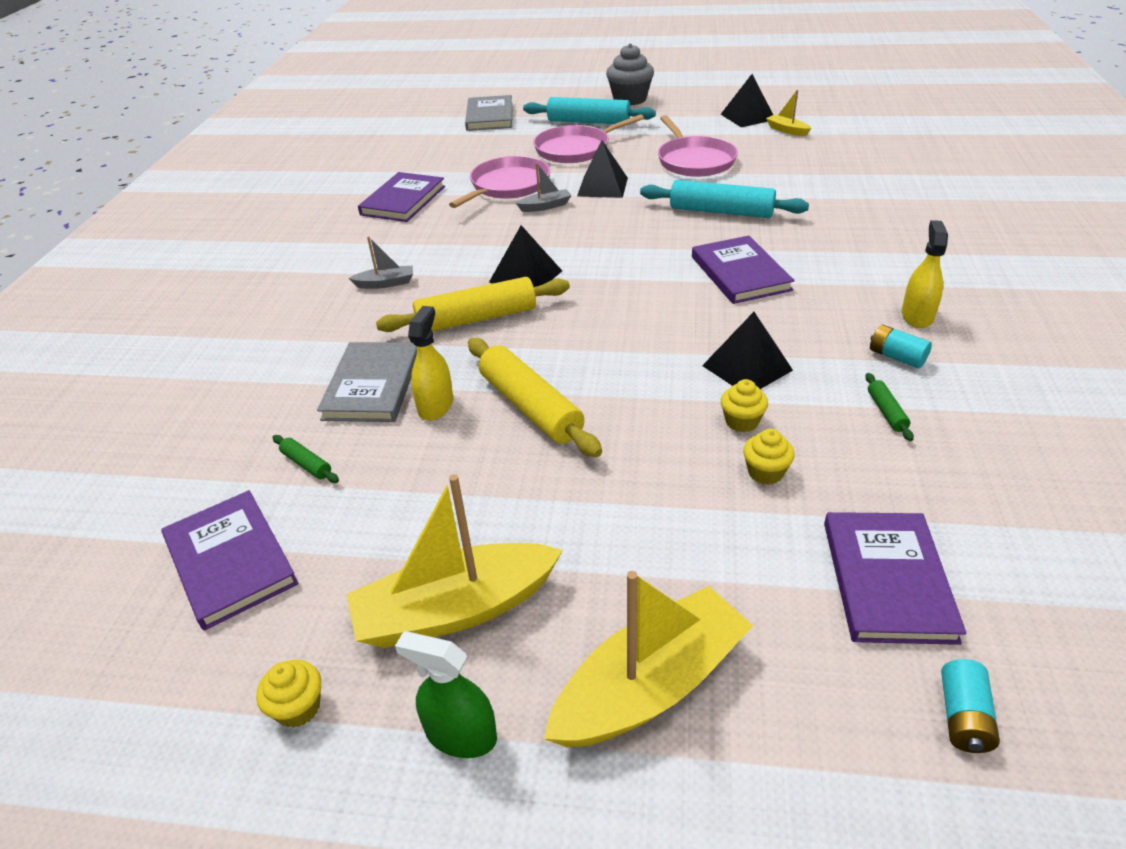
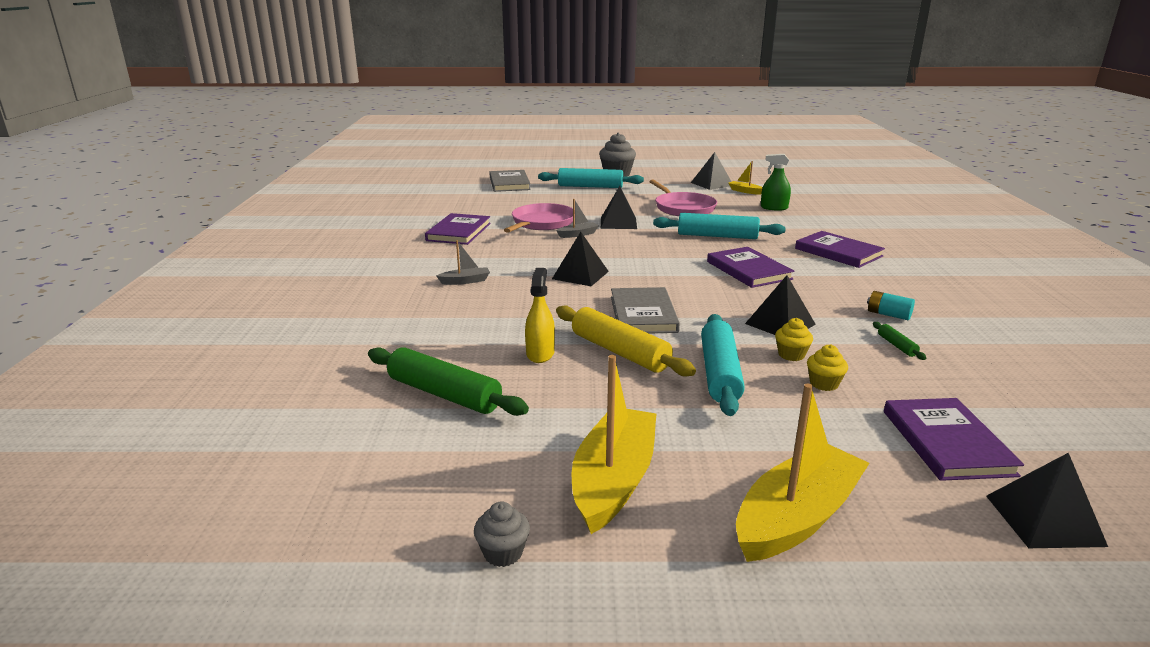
camera: 10 degrees left, 15 degrees down
purple book [161,490,298,631] -> purple book moved to [795,231,885,268]
yellow cupcake [256,660,321,728] -> grey cupcake [474,502,530,567]
green rolling pin [273,435,339,483] -> green rolling pin [368,347,529,416], size x2.27
grey book [317,342,417,422] -> grey book moved to [611,287,680,334]
yellow boat [346,474,563,648] -> yellow boat turned 135 degrees clockwise [571,355,656,534]
yellow rolling pin [376,277,570,332] -> none
green spray bottle [395,632,497,758] -> green spray bottle moved to [761,154,791,211]
pink pan [533,114,644,163] -> none
yellow spray bottle [902,220,948,328] -> none
turquoise battery [941,659,1000,753] -> black pyramid [986,453,1108,548]
none -> turquoise rolling pin [701,314,745,416]

